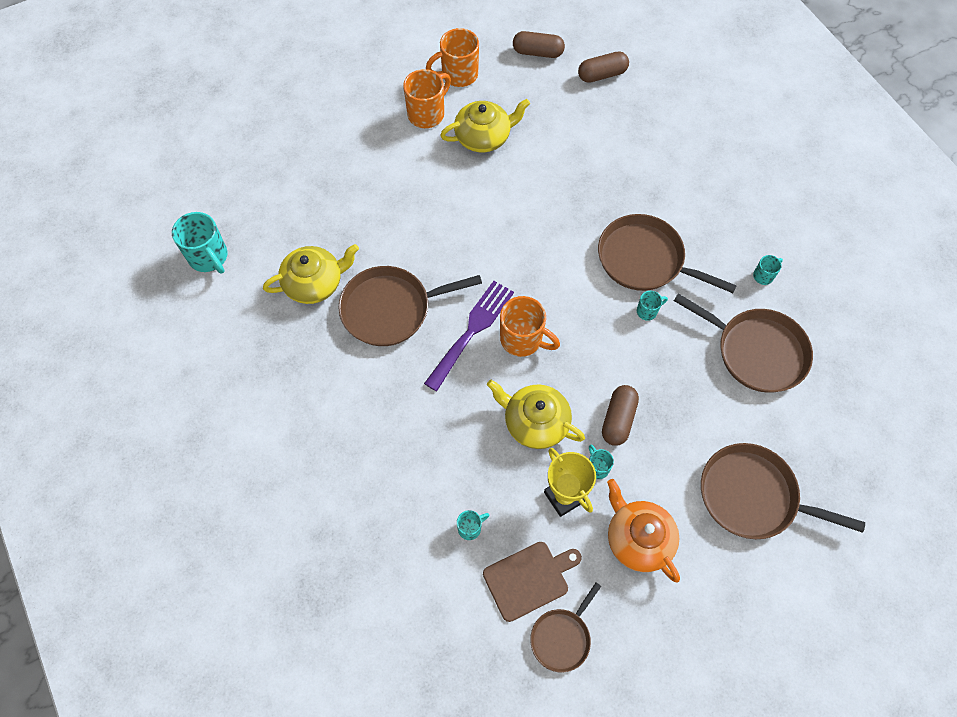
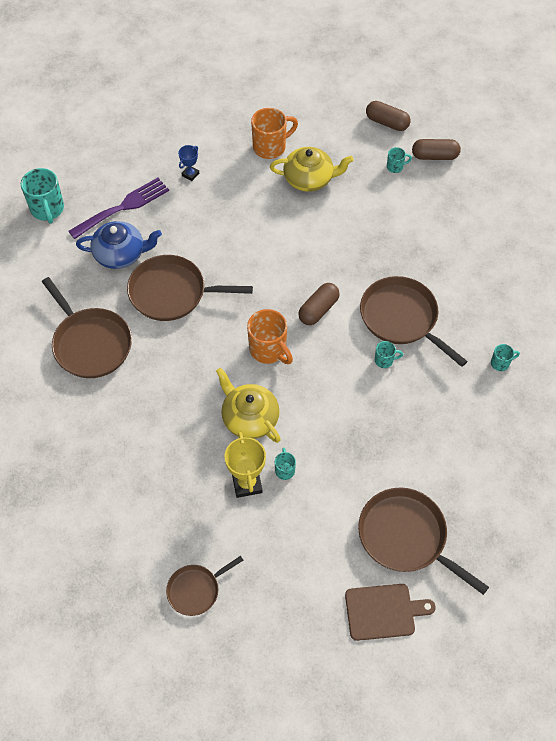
camera: 20 degrees right, 5 degrees down
yellow teapot [263,244,359,304] -> blue teapot [76,221,162,269]
purple fork [424,281,514,391] -> purple fork moved to [68,178,169,239]
orange mug [426,28,479,87] -> none
turquoise mug [457,510,489,540] -> turquoise mug moved to [387,147,412,173]
brown cutting board [483,542,582,622] -> brown cutting board moved to [345,584,436,641]
brown capsule [602,385,639,446] -> brown capsule moved to [298,283,340,325]
orange teapot [607,479,680,582] -> none
brown pan [674,293,813,393] -> brown pan moved to [42,277,132,378]
none -> blue trophy [178,145,199,181]

